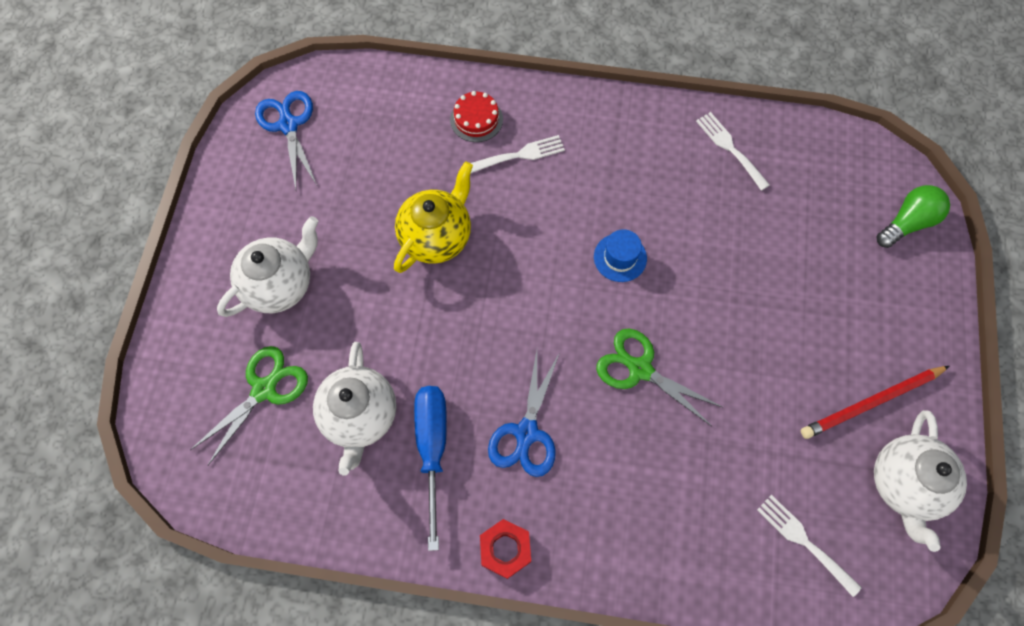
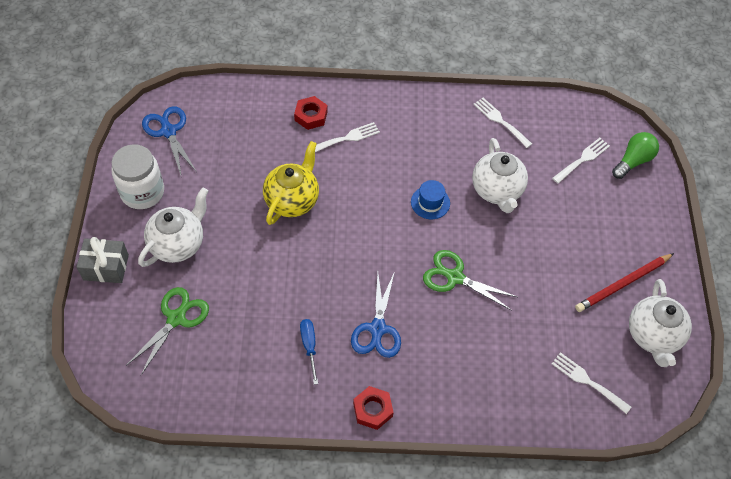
camera: 10 degrees left, 10 degrees down
white teapot [313,342,396,475] -> white teapot moved to [472,138,528,213]
blue screwdriver [414,386,447,551] -> blue screwdriver [300,319,318,385], size x0.58
red cake [450,91,503,142] -> red nut [294,96,328,130]
none -> grey gift [76,237,129,283]
none -> white jar [112,144,164,209]
none -> white fork [552,138,610,184]

